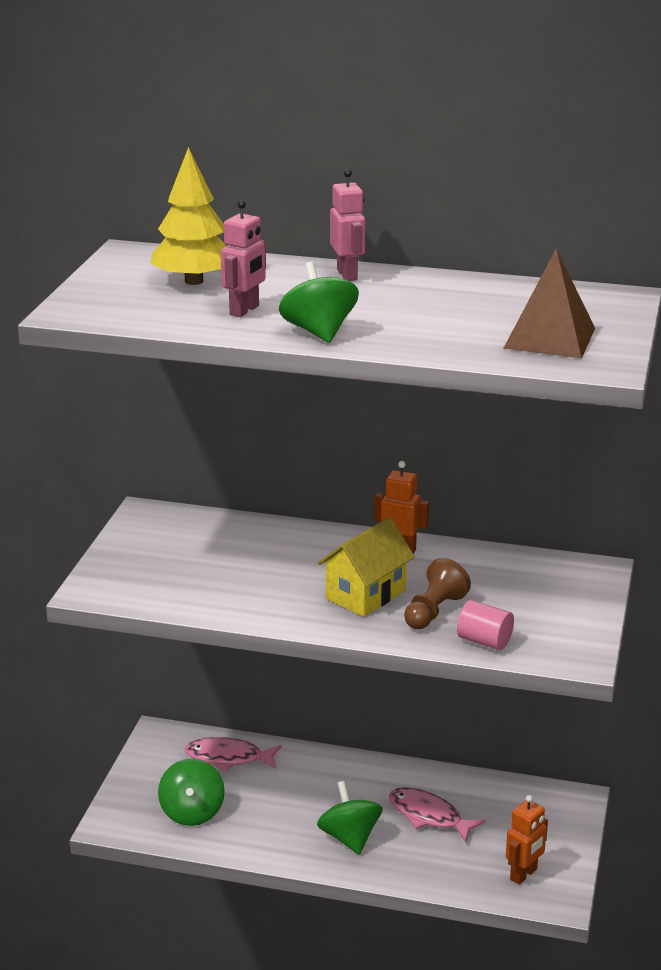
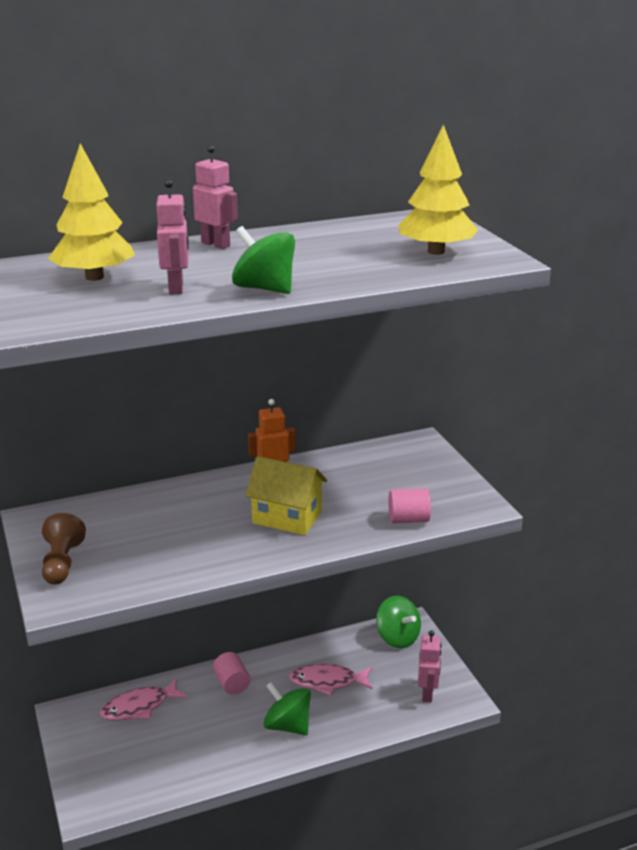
camera: 35 degrees left, 0 degrees up
green spinning top [158,758,225,826] -> green spinning top moved to [376,596,421,648]
yellow house [318,517,415,617] -> yellow house turned 75 degrees counterclockwise [245,456,327,535]
brown pawn [404,558,471,629] -> brown pawn moved to [42,513,86,585]
brown pyramid [503,249,595,358] -> yellow tree [399,124,478,255]
orange robot [506,795,548,884] -> pink robot [418,630,442,703]
none -> pink cylinder [213,652,250,695]

